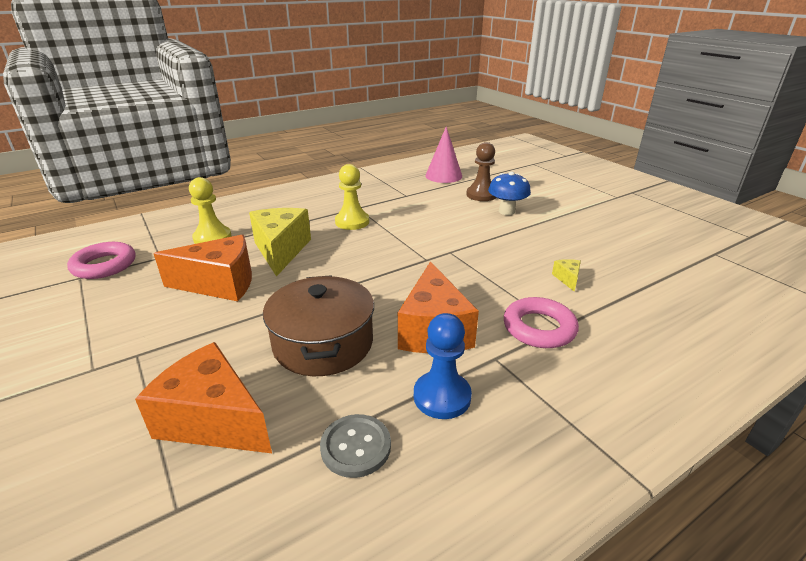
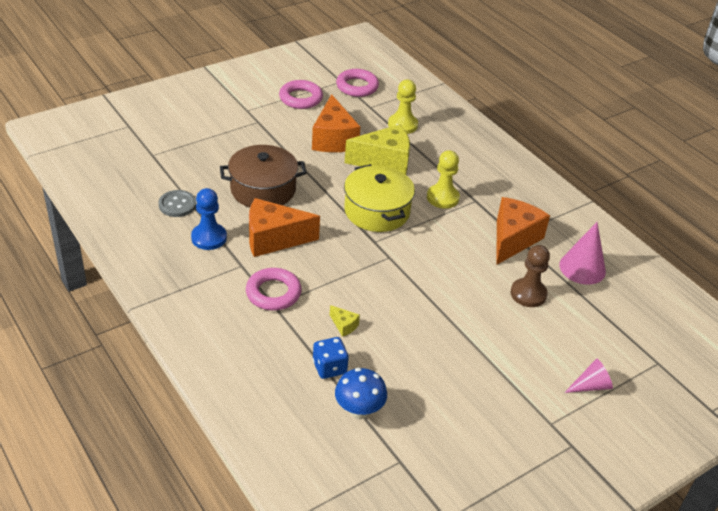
camera: 85 degrees right, 10 degrees up
orange cheese [135,342,272,453] -> orange cheese moved to [496,197,550,265]
blue mushroom [488,172,531,215] -> blue mushroom moved to [335,368,387,419]
yellow cheese [552,259,581,292] -> yellow cheese turned 45 degrees clockwise [330,305,360,337]
none -> pink ring [279,80,323,109]
none -> blue dice [313,337,349,379]
none -> yellow pot [344,164,415,232]
none -> pink cone [564,358,613,393]

